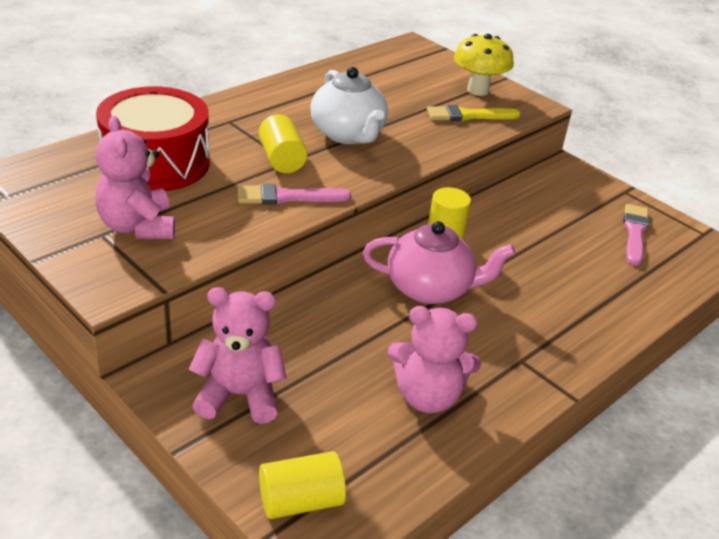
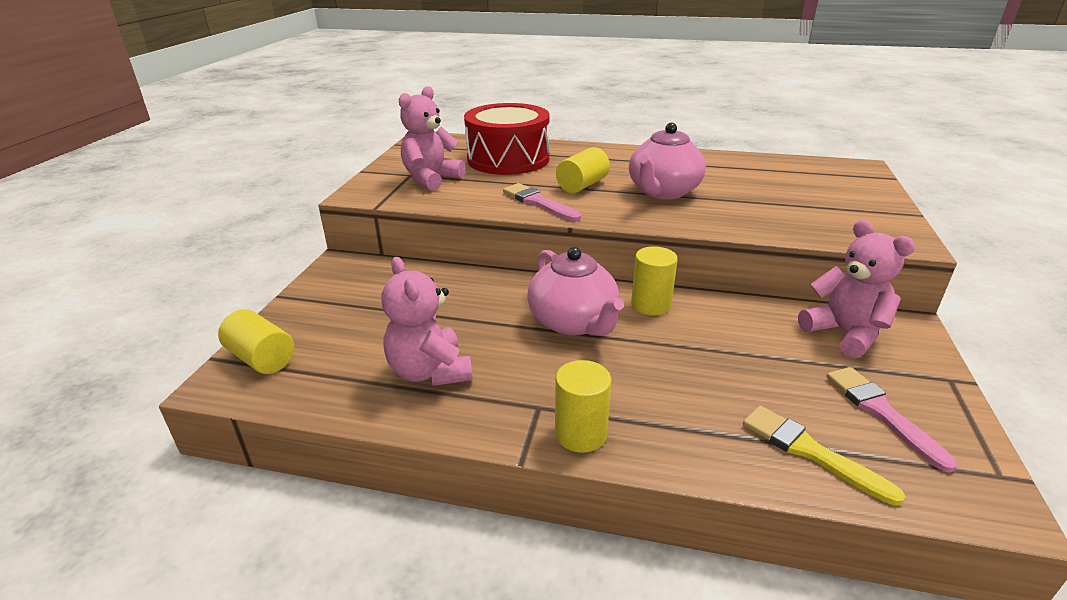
camera: 60 degrees right, 5 degrees down
pink teddy bear [188,287,287,424] -> pink teddy bear moved to [798,220,915,358]
white teapot [310,67,388,144] -> pink teapot [629,123,706,200]
yellow brush [427,105,521,121] -> yellow brush moved to [743,406,906,506]
yellow mushroom [454,34,514,96] -> none
pink brush [623,204,649,266] -> pink brush turned 90 degrees counterclockwise [827,367,957,473]
none -> yellow cylinder [555,360,611,453]

